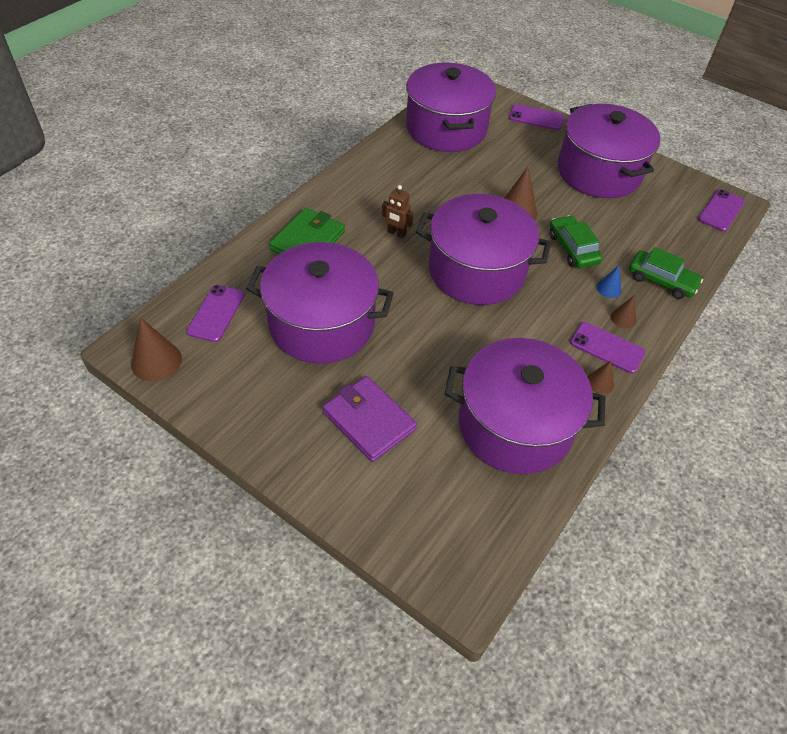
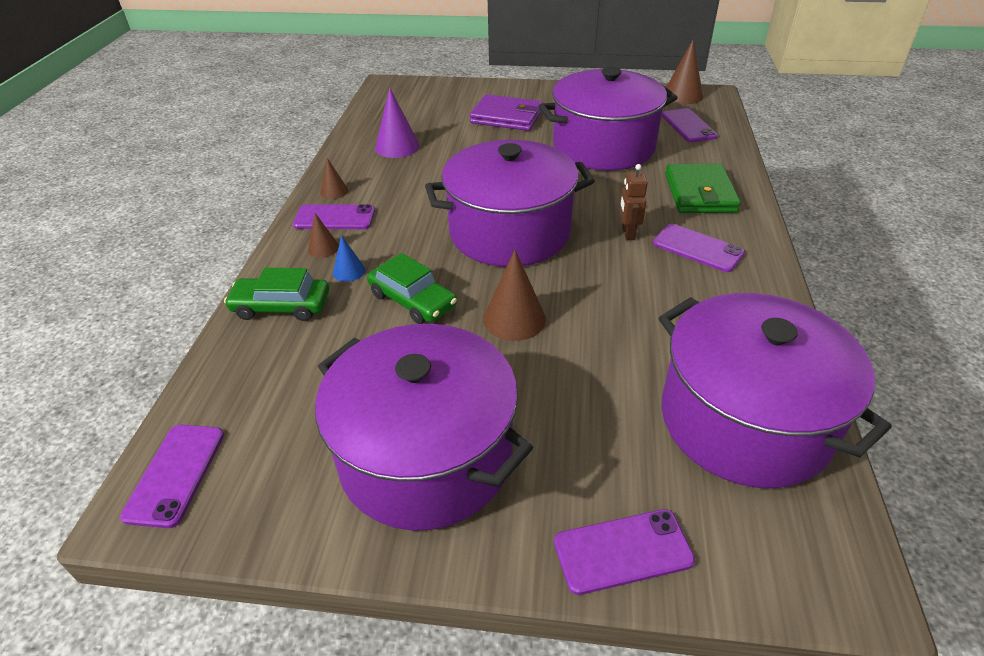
camera: 155 degrees right, 10 degrees down
brown robot [382,185,413,238] -> brown robot turned 90 degrees counterclockwise [619,164,648,240]
purple pot [445,338,606,474] -> purple cone [375,87,420,158]
none -> purple phone [653,224,745,272]

